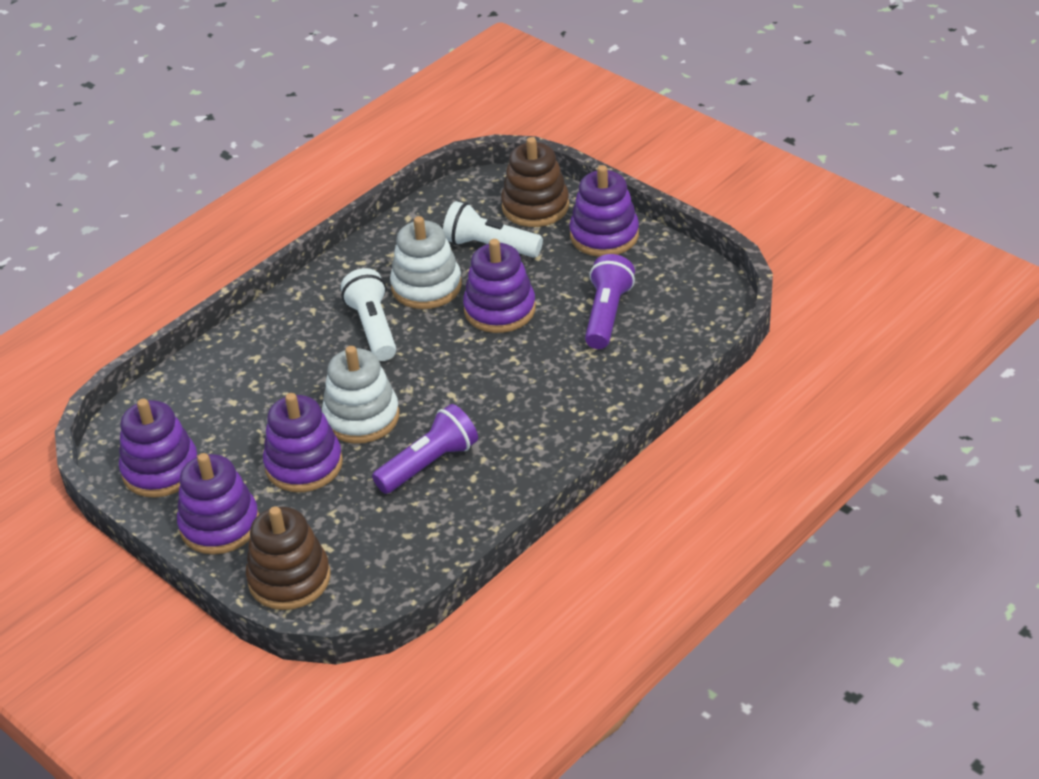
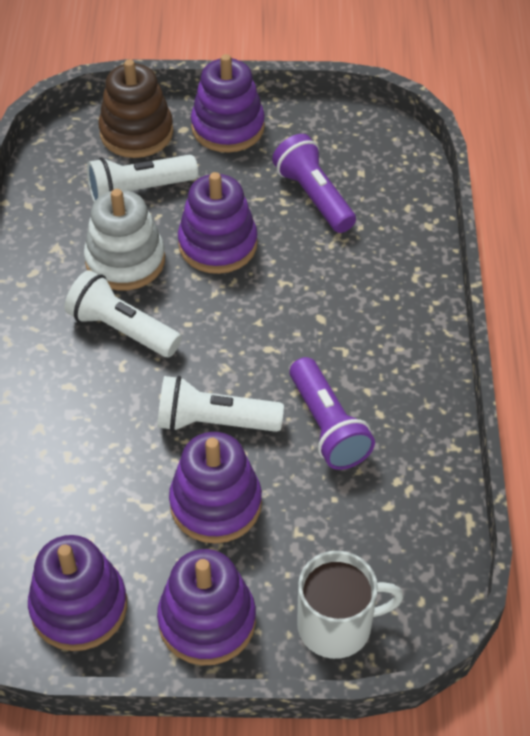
camera: 45 degrees left, 10 degrees up
brown stacking toy [246,506,330,610] -> white mug [297,551,404,659]
white stacking toy [322,346,399,444] -> white flashlight [157,376,284,432]
purple flashlight [372,404,478,494] -> purple flashlight turned 150 degrees clockwise [290,357,375,470]

